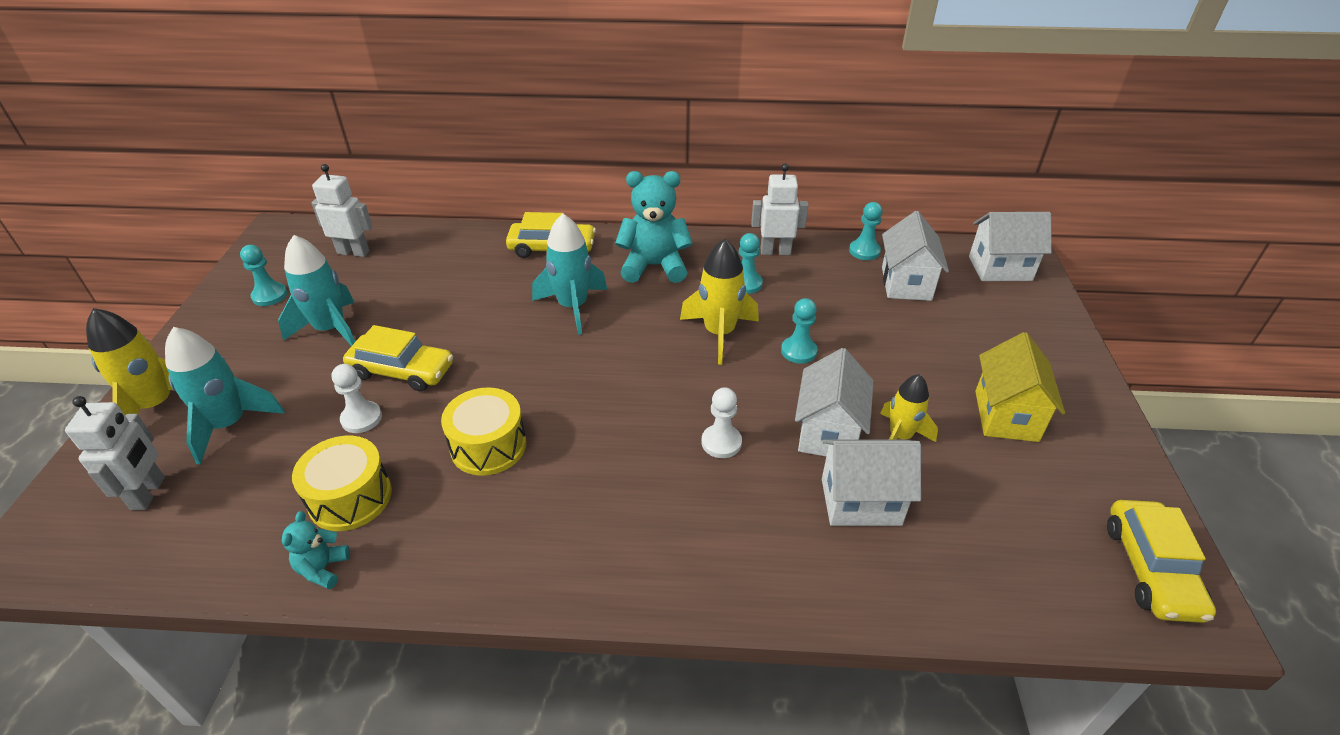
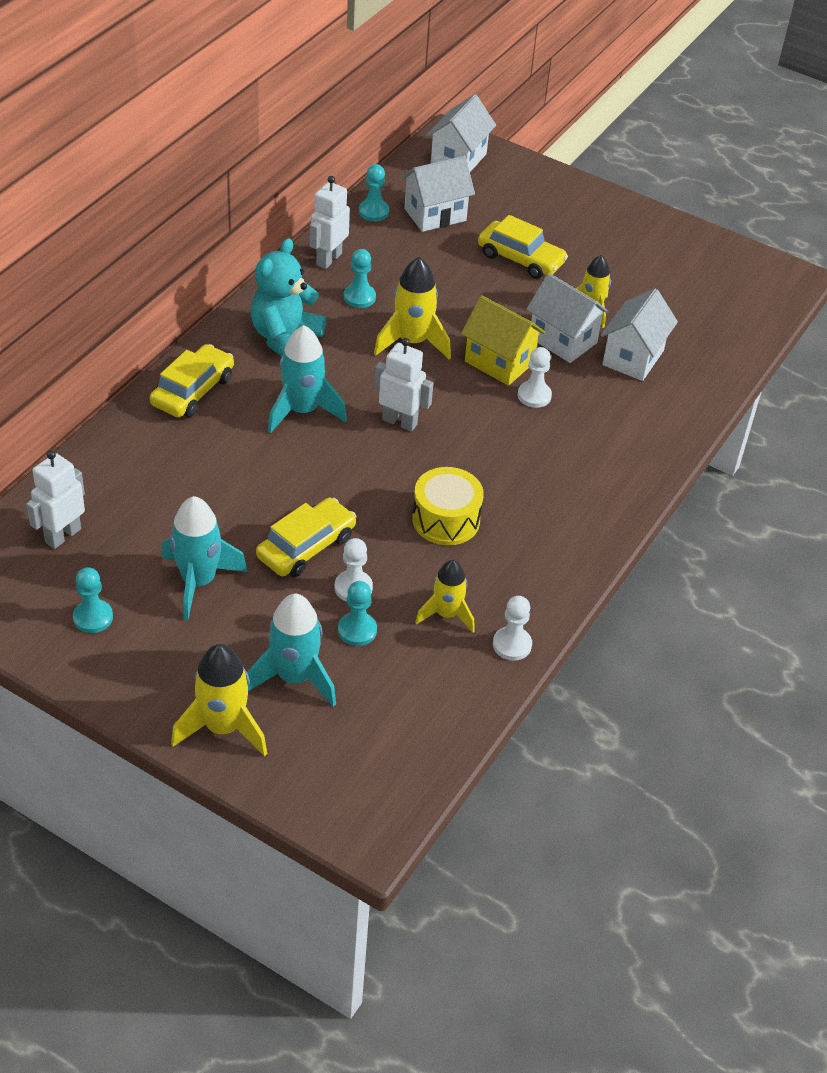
camera: 65 degrees left, 5 degrees up
white robot [65,396,165,510] -> white robot moved to [374,338,433,432]
turquoise teddy bear [282,511,350,589] -> white pawn [493,596,532,661]
yellow drum [292,436,392,531] -> yellow rocket [415,560,475,633]
turquoise pawn [781,298,818,364] -> turquoise pawn moved to [338,581,377,646]
white house [882,211,949,301] -> white house turned 60 degrees counterclockwise [401,156,475,232]
yellow house [975,332,1065,442] -> yellow house moved to [461,296,545,386]
yellow car [1107,500,1216,623] -> yellow car moved to [478,215,568,279]

